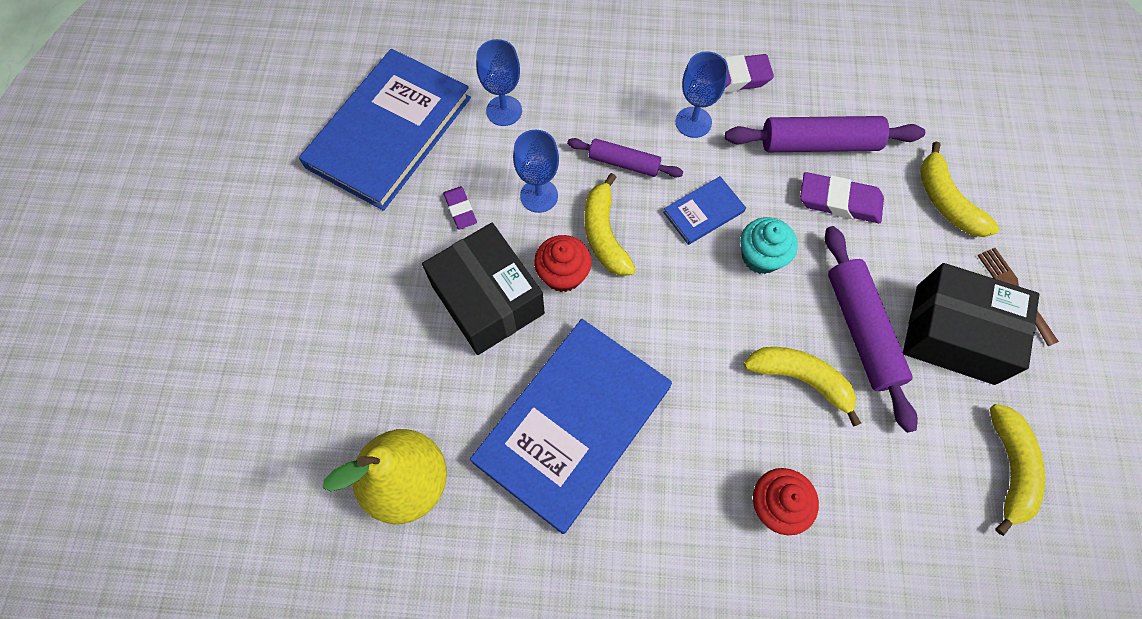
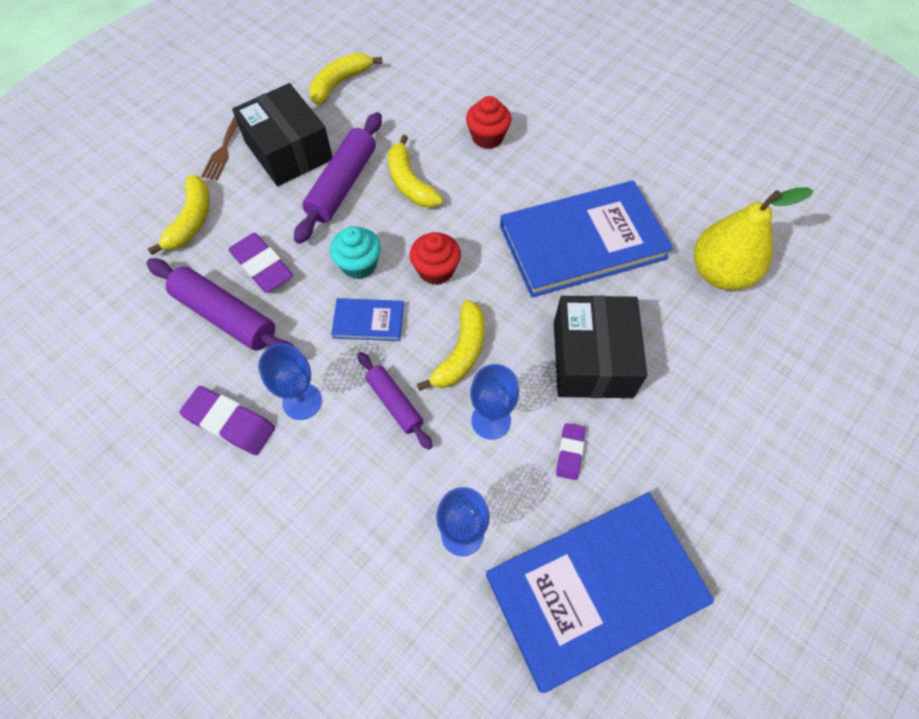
camera: 145 degrees left, 5 degrees down
red cupcake [534,235,592,292] -> red cupcake moved to [410,232,461,285]

